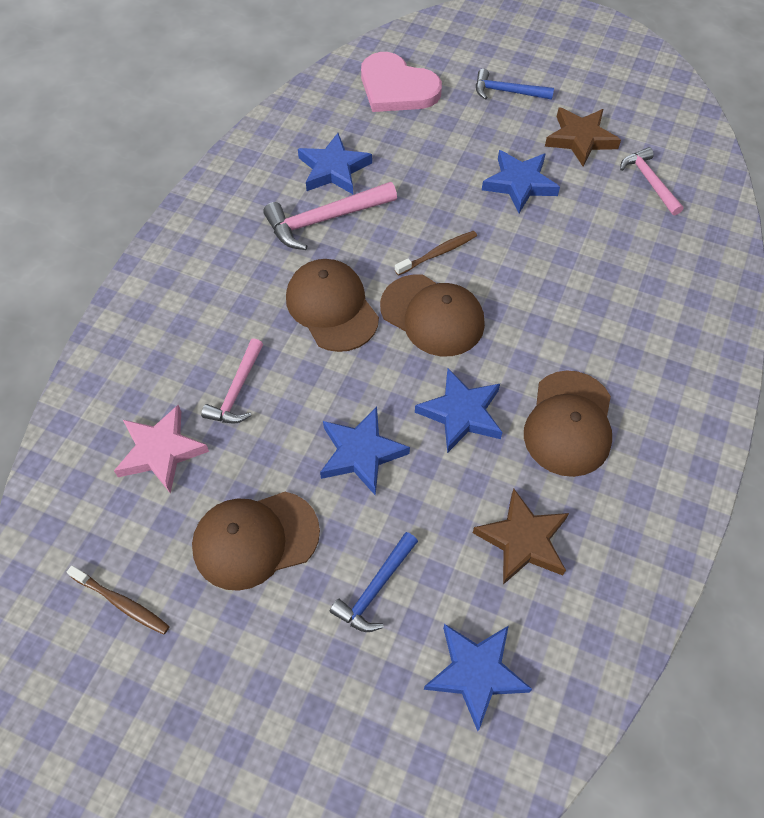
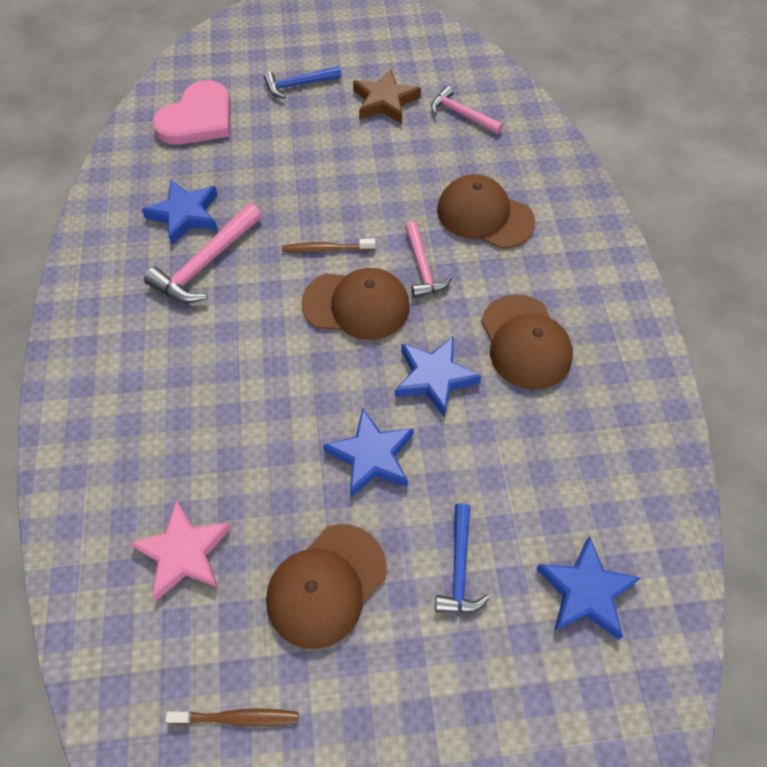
camera: 30 degrees left, 0 degrees up
pink hammer [201,338,263,424] -> pink hammer moved to [405,221,452,298]
brown cap [286,259,379,352] -> brown cap moved to [437,174,535,249]
pink heart [361,52,442,112] -> pink heart turned 60 degrees counterclockwise [152,80,230,145]
brown toothbrush [395,231,477,276] -> brown toothbrush turned 120 degrees counterclockwise [282,238,375,253]
brown star [473,489,569,585] -> none
blue star [482,150,560,213] -> none

